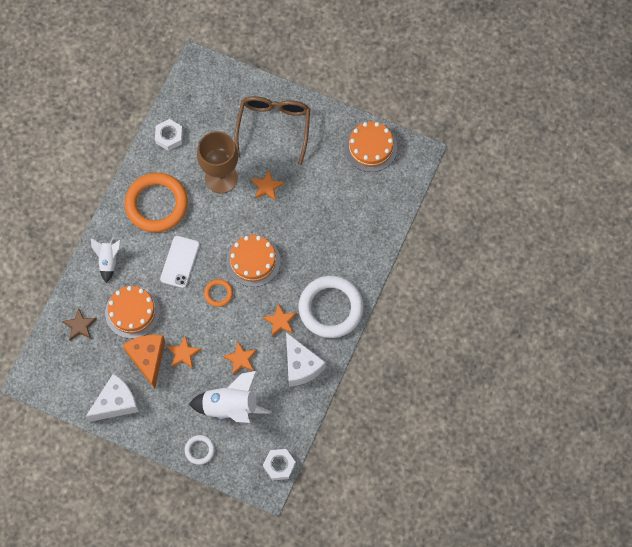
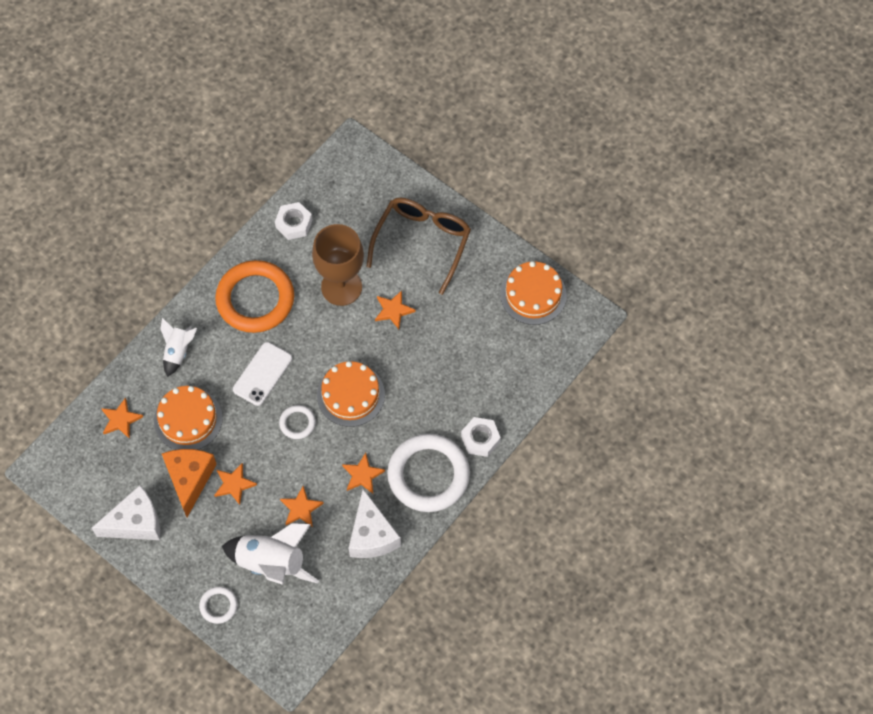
camera: 15 degrees right, 5 degrees down
brown star [62,308,97,341] -> orange star [101,397,143,439]
orange ring [204,279,233,307] -> white ring [279,405,316,439]
white nut [263,449,296,480] -> white nut moved to [461,417,501,457]

